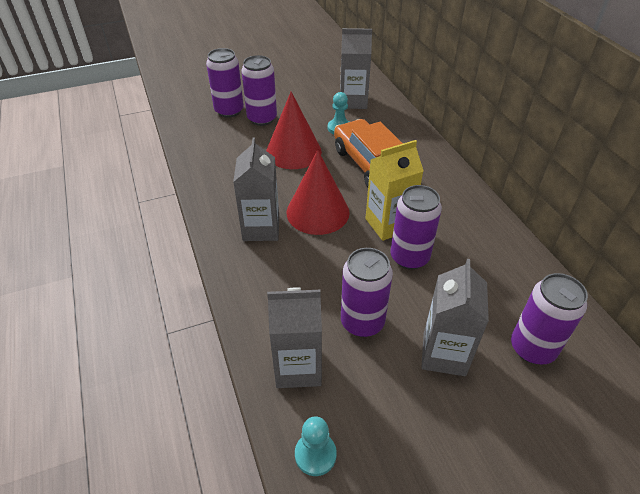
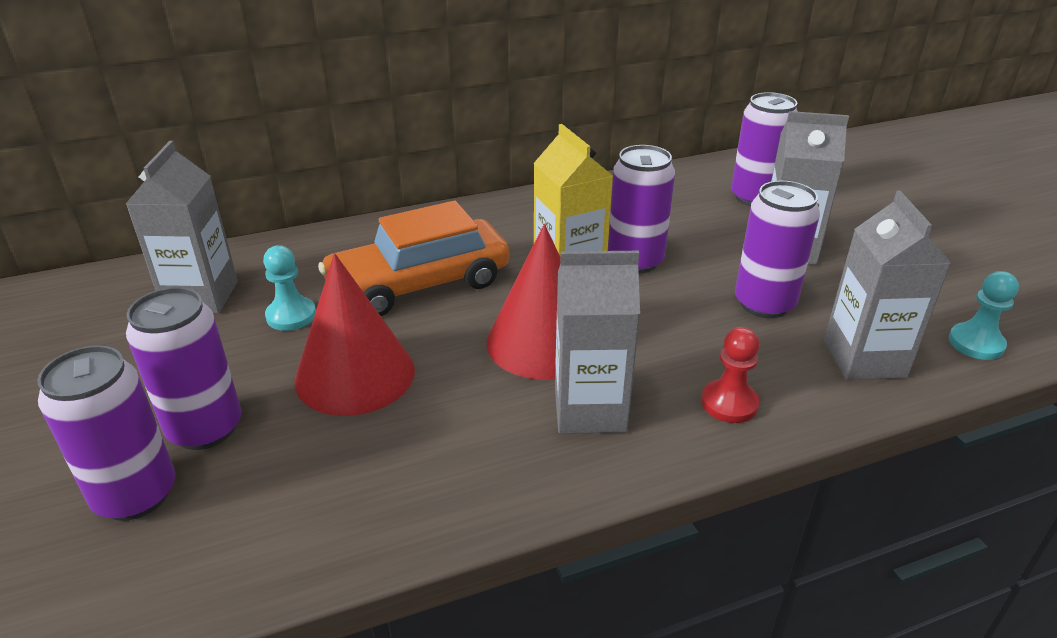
camera: 90 degrees left, 10 degrees down
none -> red pawn [701,327,760,423]

